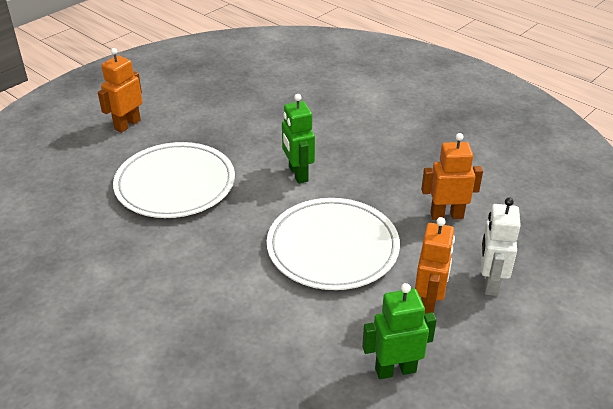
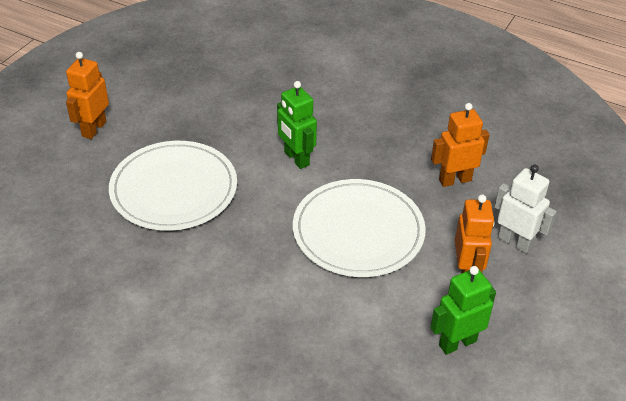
camera: 15 degrees left, 5 degrees up
white robot [481,197,521,296] -> white robot turned 135 degrees clockwise [494,165,557,254]

